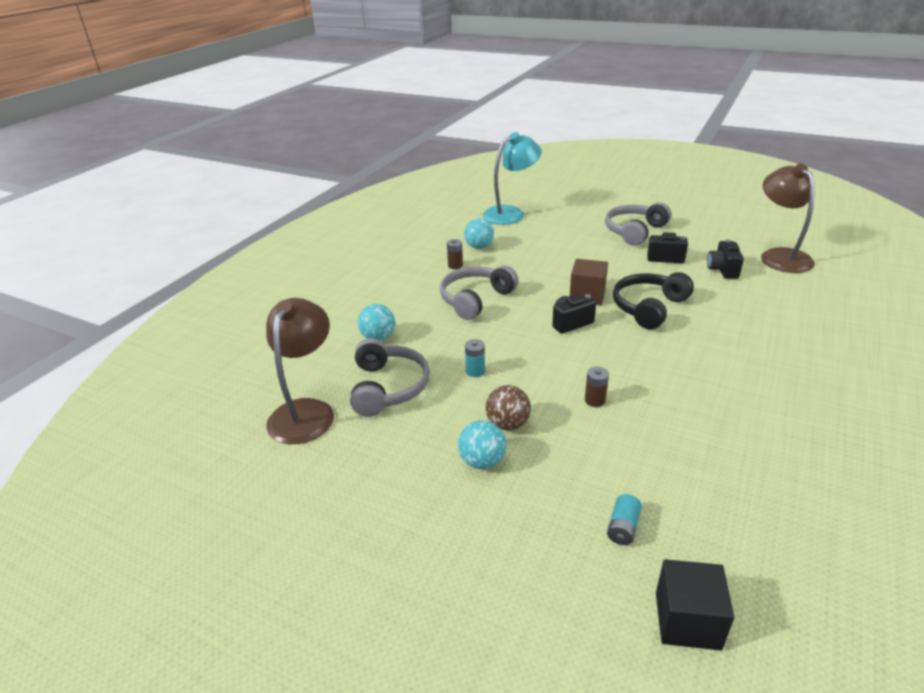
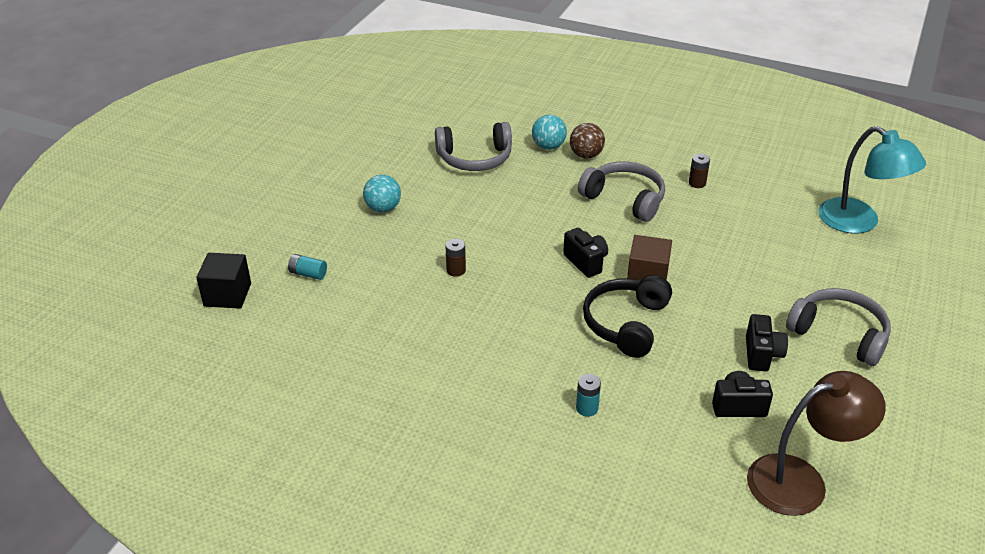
camera: 85 degrees right, 5 degrees up
brown lamp [266,298,334,444] -> none
turquoise ball [464,218,494,249] -> none
turquoise battery [465,339,485,377] -> turquoise battery moved to [576,374,601,417]
brown ball [485,385,531,431] -> brown ball moved to [570,123,605,159]
black headphones [613,272,694,329] -> black headphones turned 105 degrees counterclockwise [583,275,672,358]

